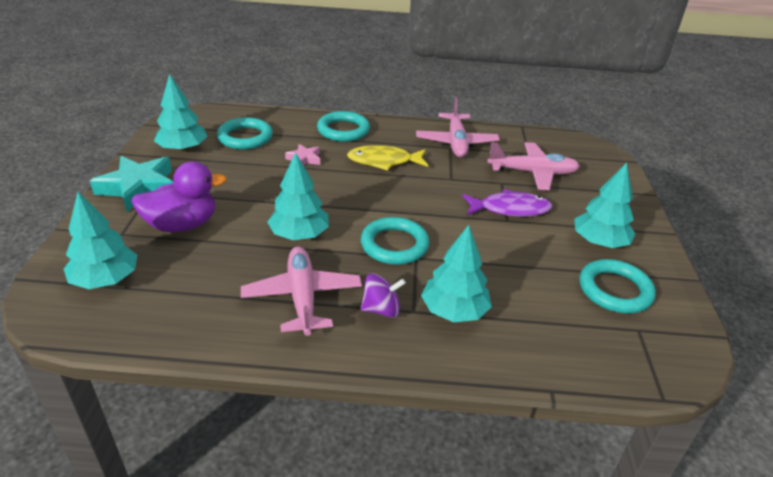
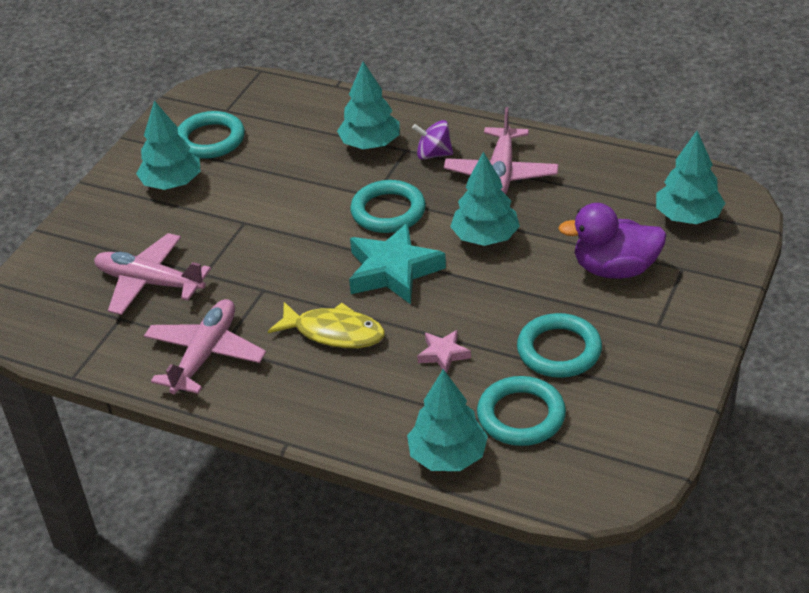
camera: 155 degrees left, 5 degrees up
turquoise star [90,156,174,212] -> turquoise star moved to [349,223,446,304]
turquoise tree [154,74,207,152] -> turquoise tree moved to [407,369,488,471]
turquoise ring [317,111,370,142] -> turquoise ring moved to [517,313,602,378]
purple fish [462,189,552,217] -> none

